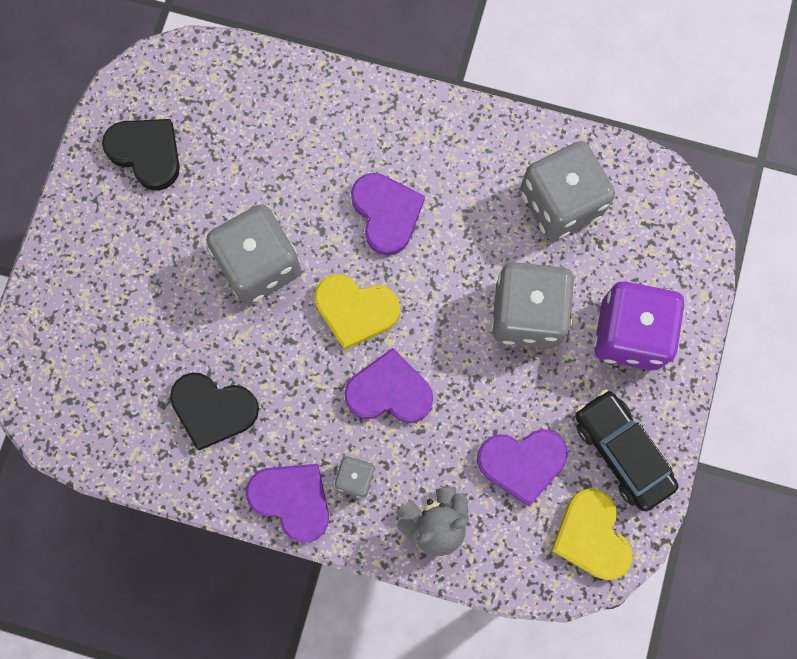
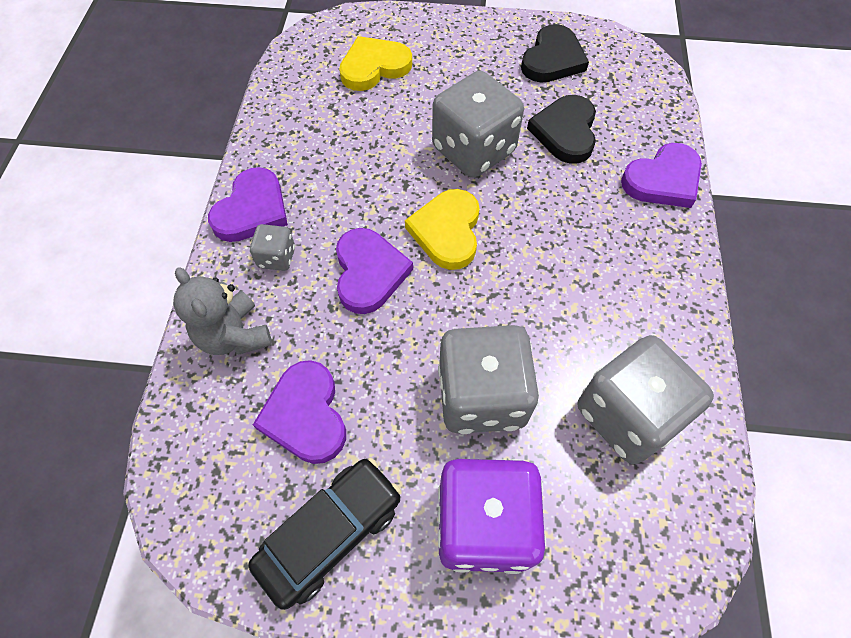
camera: 80 degrees right, 15 degrees down
black heart [170,372,259,450] -> black heart moved to [527,95,596,164]
purple heart [351,173,425,256] -> purple heart moved to [621,143,702,208]
yellow heart [551,489,633,580] -> yellow heart moved to [339,36,412,91]

